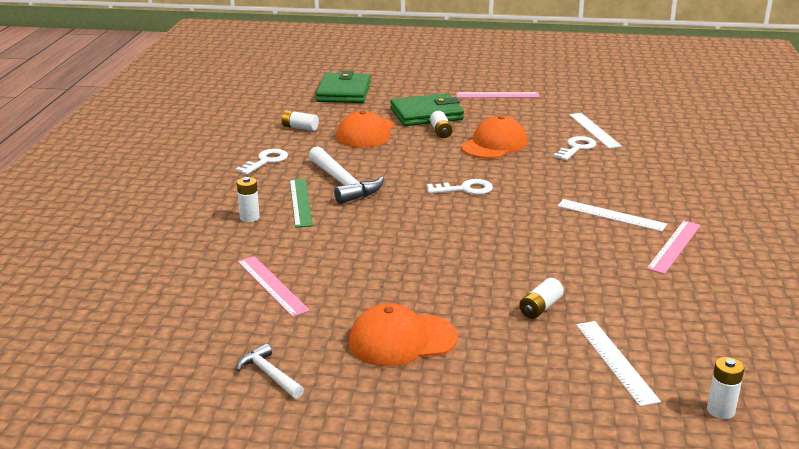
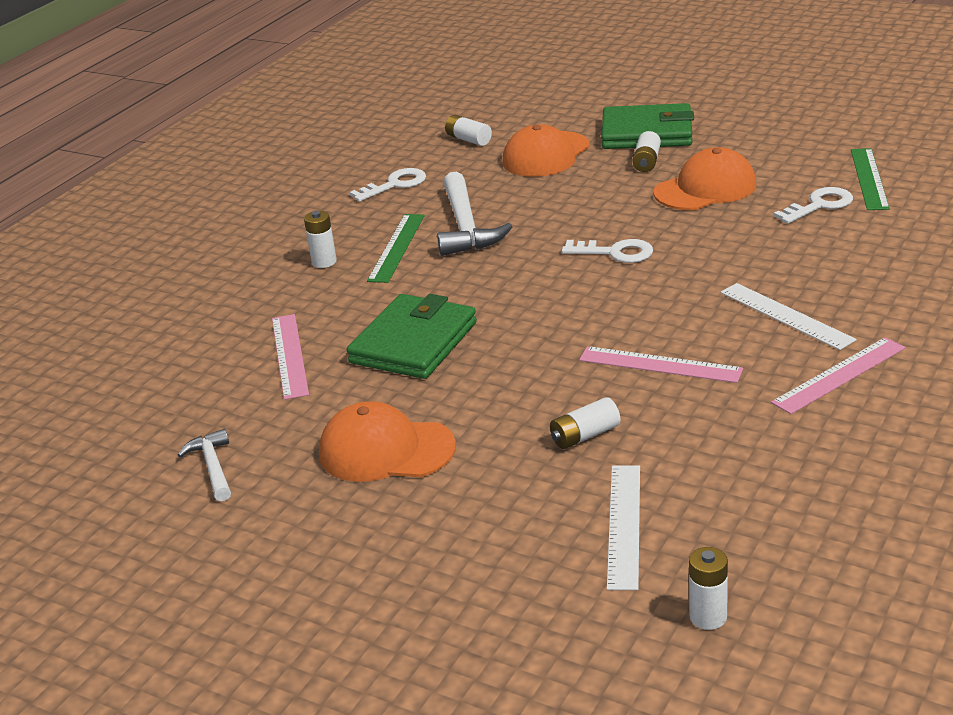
camera: 25 degrees right, 5 degrees up
green wallet [316,71,371,103] -> green wallet moved to [347,294,477,379]
pink ruler [456,92,540,98] -> pink ruler moved to [579,346,743,383]
white ruler [569,113,622,148] -> green ruler [851,148,890,210]

